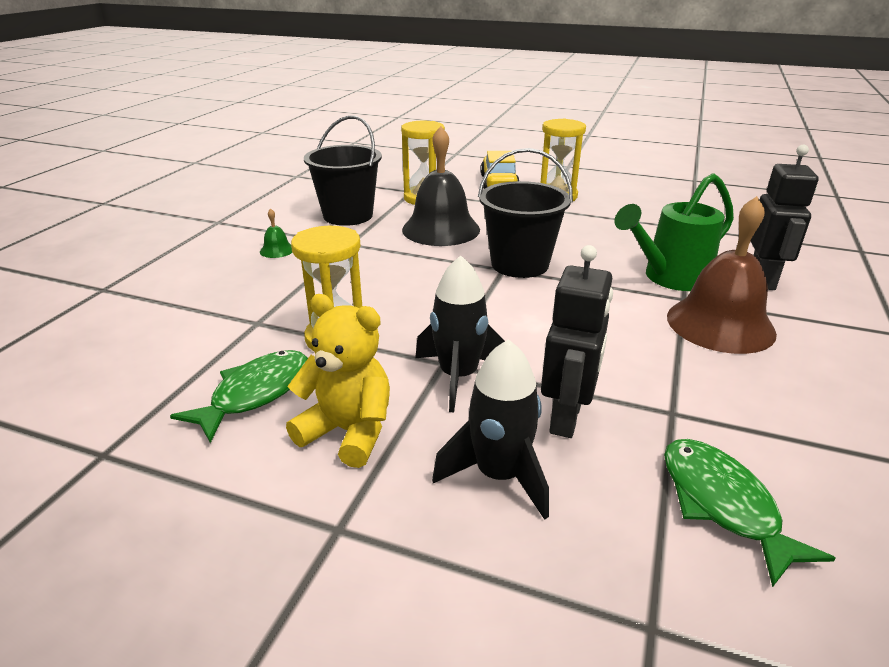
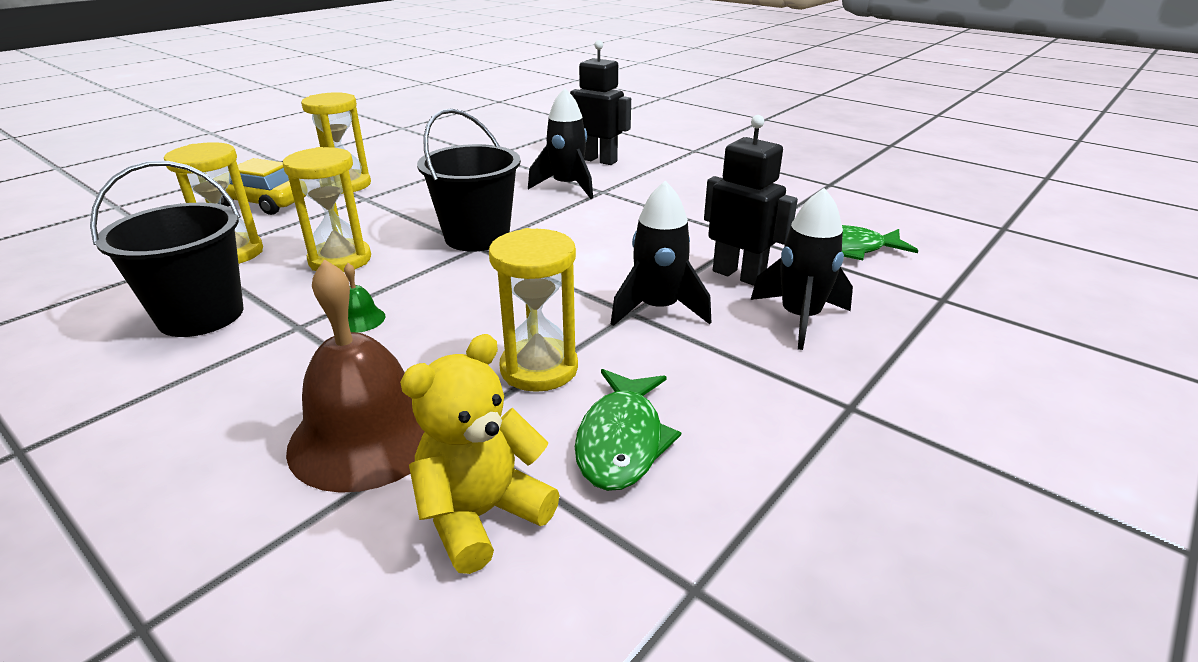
camera: 70 degrees left, 0 degrees up
green fish [170,350,308,443] -> green fish turned 135 degrees counterclockwise [575,369,681,491]
green bell [260,208,293,258] -> green bell moved to [344,263,386,333]
yellow teddy bear [286,294,390,468] -> yellow teddy bear moved to [400,334,559,574]
black bell [402,126,480,246] -> yellow hourglass [283,147,371,272]
green watering can [614,173,734,291] -> black rocket [528,88,593,199]
brown bell [667,196,777,354] -> brown bell moved to [286,259,424,493]

